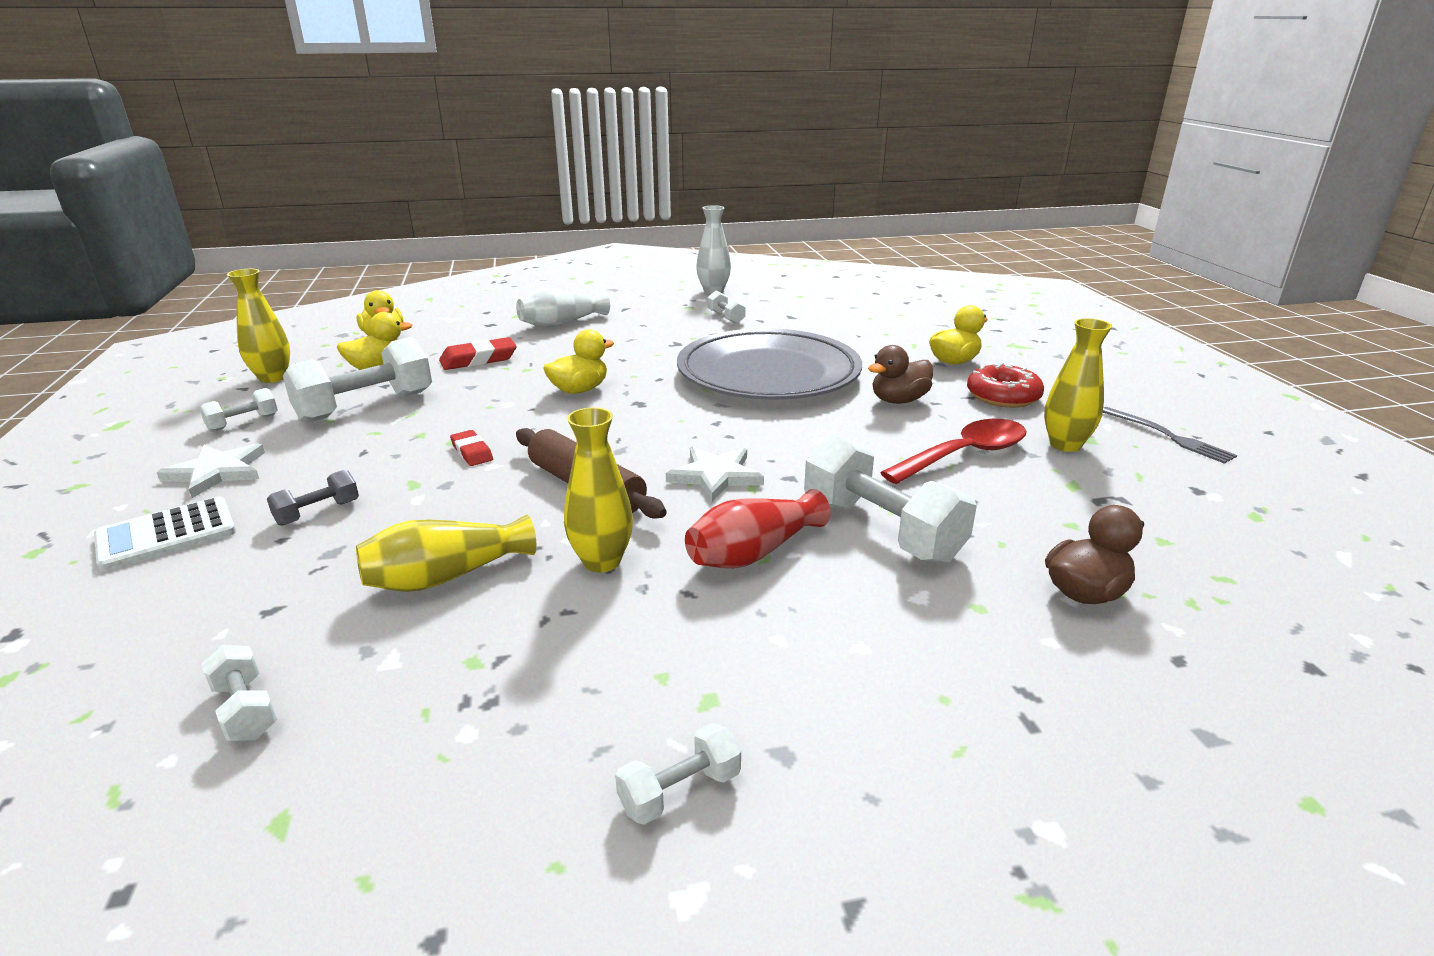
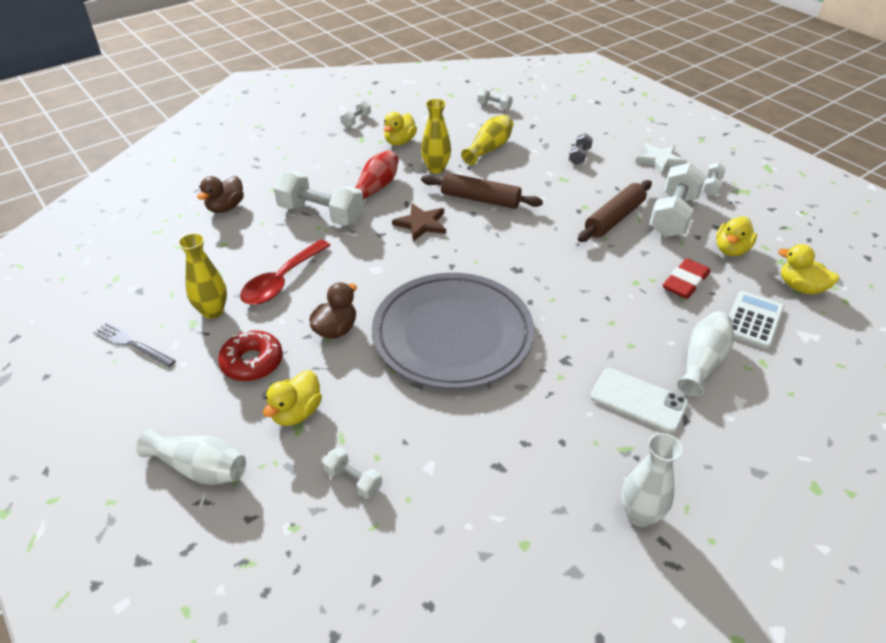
camera: 155 degrees right, 15 degrees up
white calculator [94,496,236,571] -> white calculator moved to [729,291,784,350]
yellow vase [227,269,290,383] -> none
red eraser [450,430,493,466] -> none
yellow duck [543,329,614,394] -> yellow duck moved to [384,112,417,146]
white star [666,446,764,502] -> brown star [392,203,446,241]
white dumbbell [708,291,746,324] -> white dumbbell moved to [323,447,382,499]
none -> white vase [136,429,246,485]
none -> brown rolling pin [578,180,652,242]
none -> white phone [590,368,688,433]

